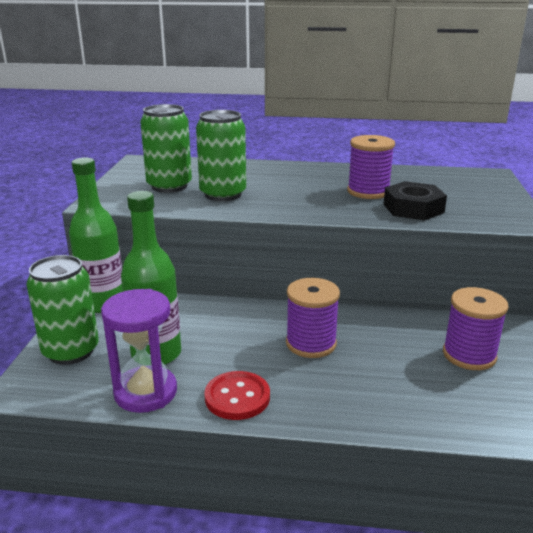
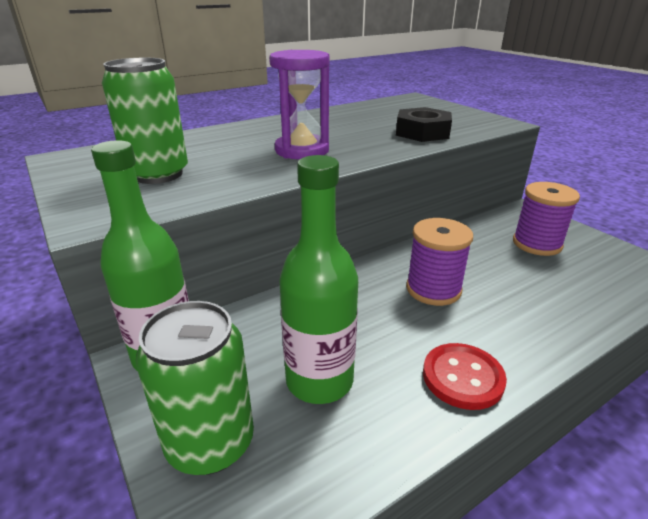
camera: 40 degrees left, 5 degrees up
purple hourglass [101,289,177,413] -> purple hourglass moved to [269,50,330,159]
green can [196,110,246,201] -> none
purple spool [347,135,395,199] -> none

